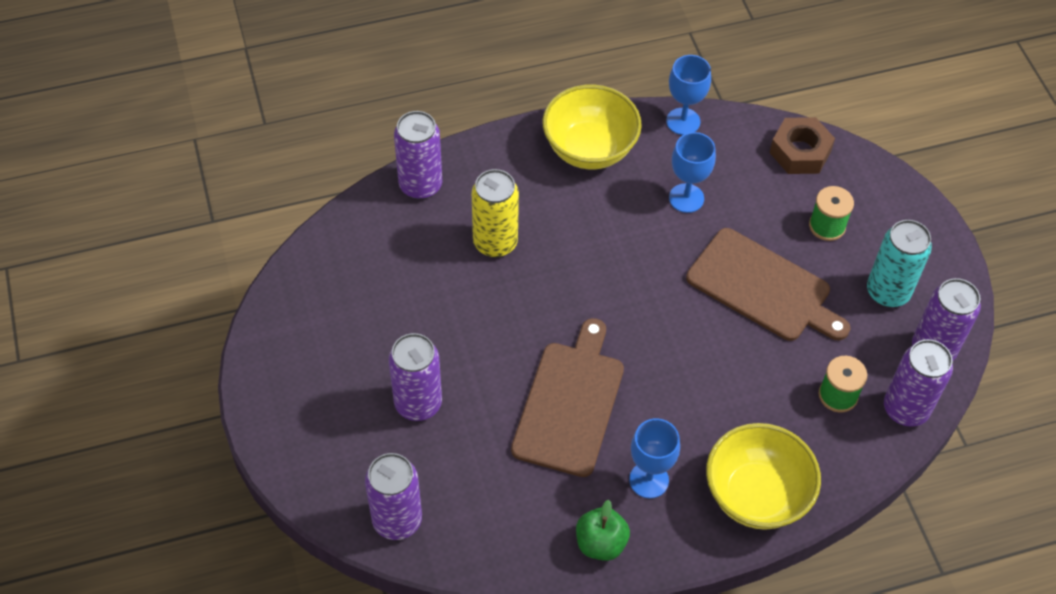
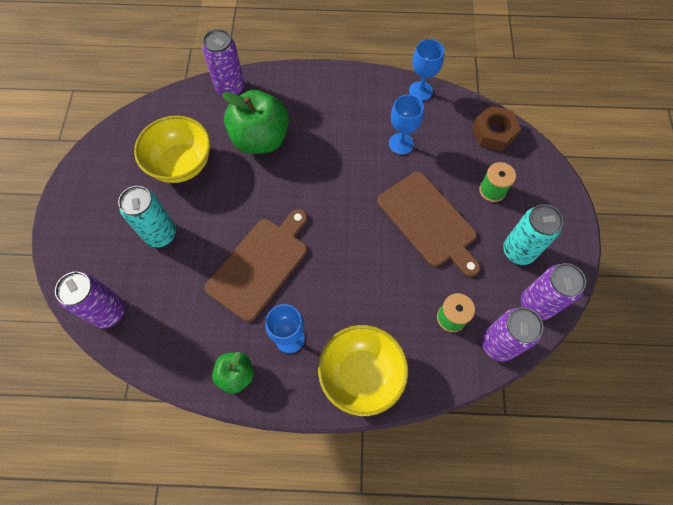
camera: 20 degrees right, 10 degrees up
purple can [389,333,442,421] -> turquoise can [118,186,176,247]
yellow can [472,169,519,258] -> green apple [222,90,289,154]
yellow bowl [542,84,642,169] -> yellow bowl moved to [134,116,210,183]

